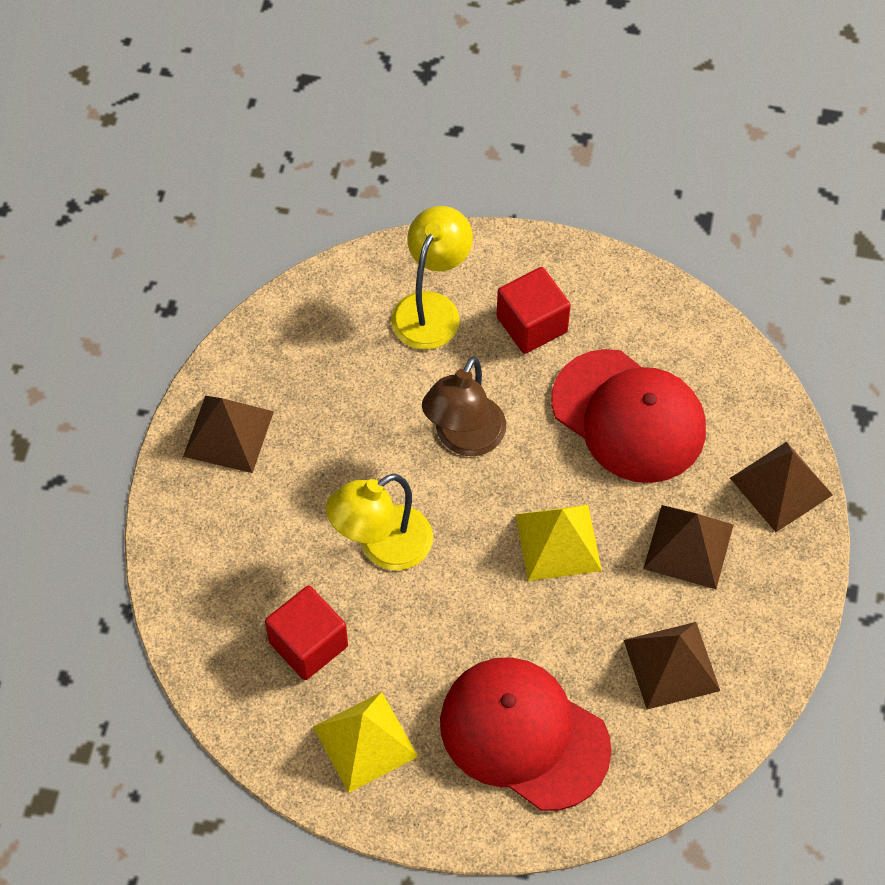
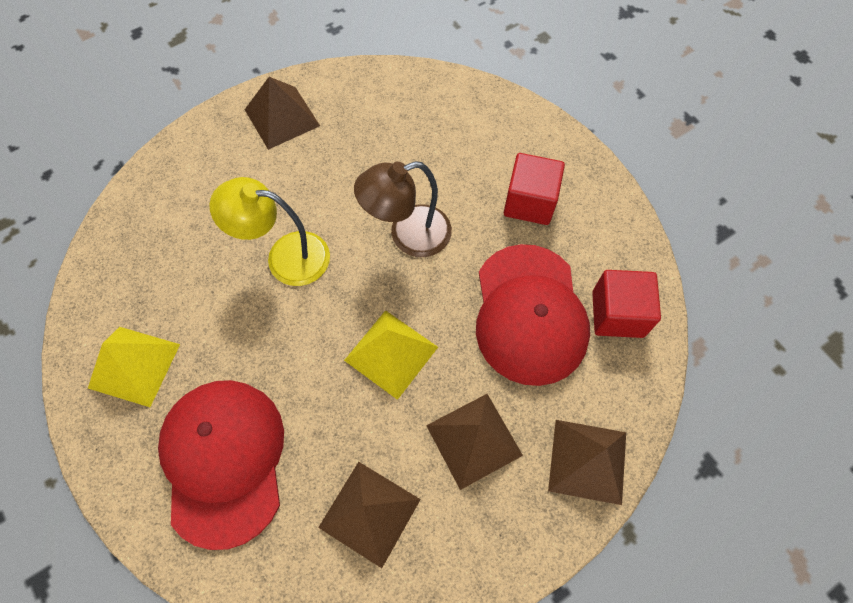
camera: 45 degrees right, 5 degrees up
red cube [265,585,348,680] -> red cube moved to [592,270,661,338]
yellow lamp [391,206,473,349] -> none

